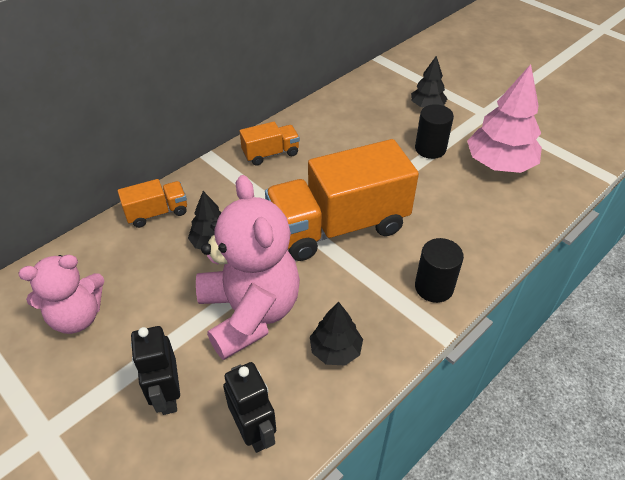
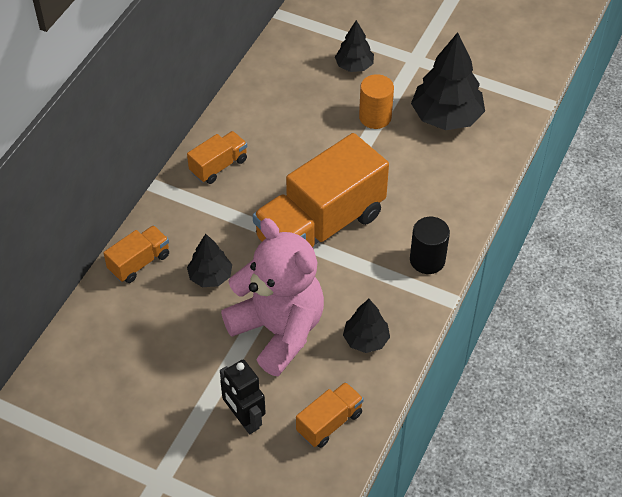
camera: 20 degrees left, 5 degrees up
pink teddy bear [19,255,104,334] -> none
black robot [223,362,276,453] -> orange truck [296,382,364,448]
black cylinder [415,104,454,159] -> orange cylinder [359,74,394,129]
pink tree [467,64,542,173] -> black tree [411,32,485,130]

